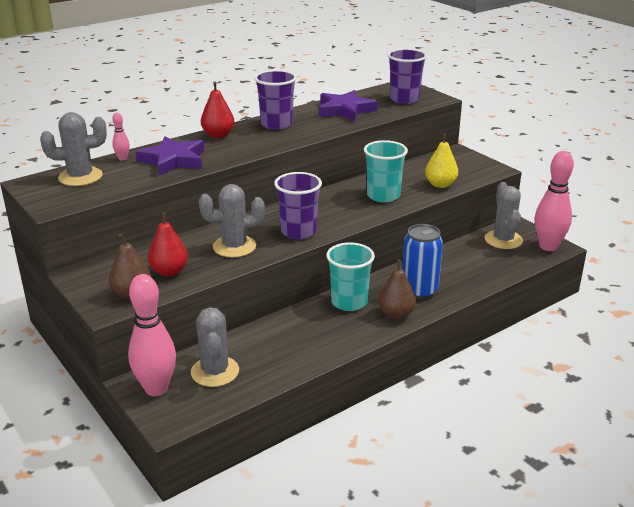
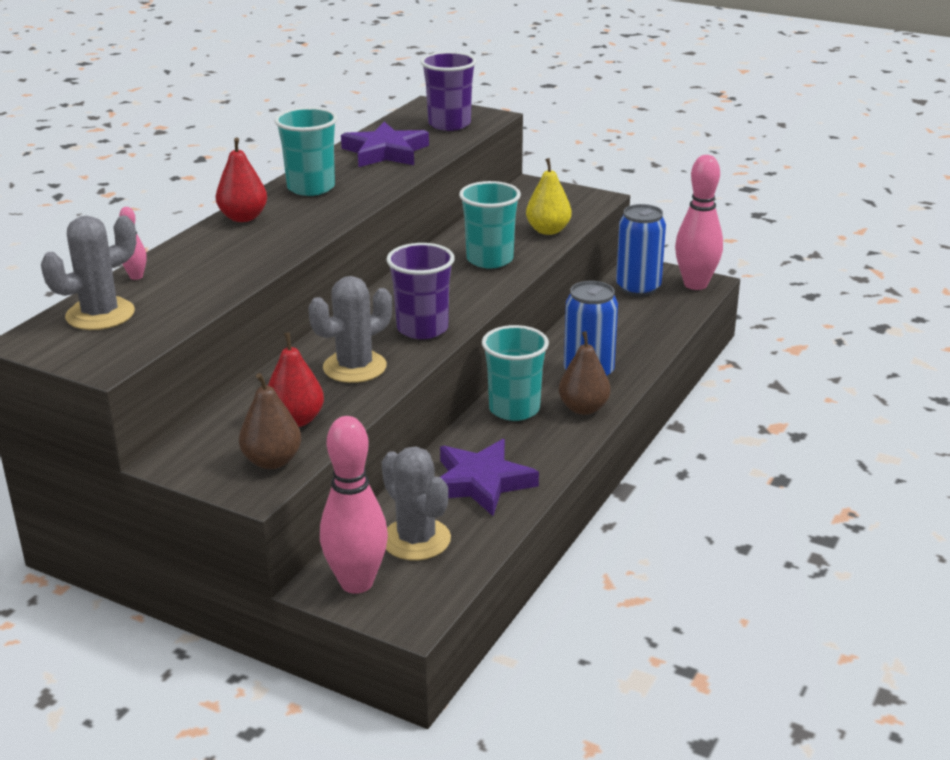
camera: 25 degrees left, 0 degrees up
purple star [135,136,204,176] -> purple star moved to [440,439,539,516]
purple cup [254,70,297,130] -> turquoise cup [275,107,337,196]
grey cactus [485,182,523,249] -> blue can [616,204,666,297]

